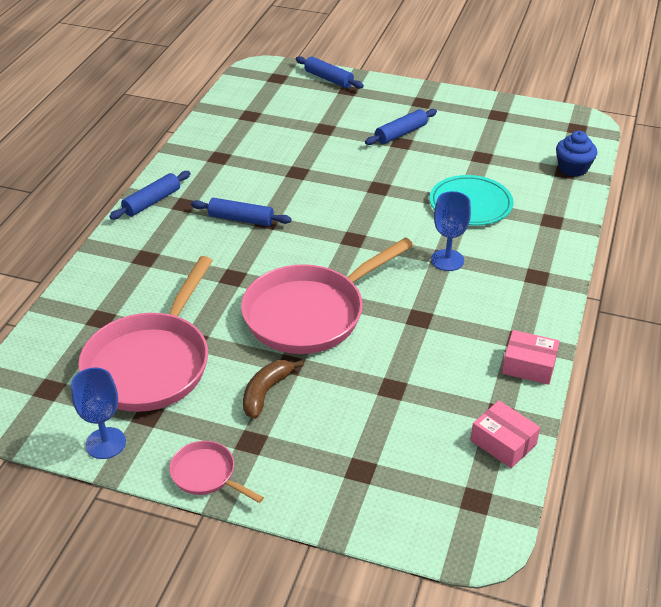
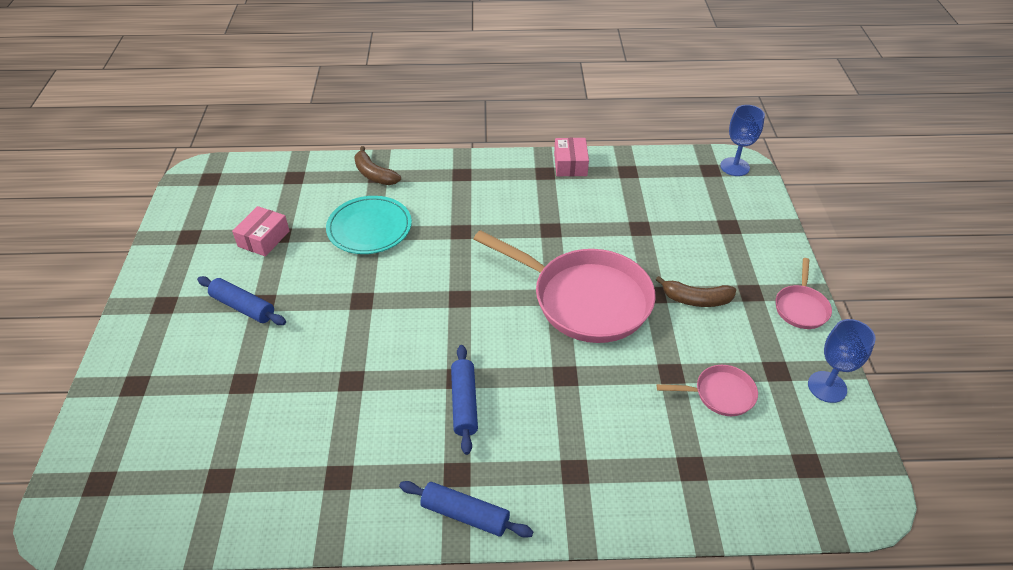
camera: 110 degrees left, 5 degrees up
pink pan [78,256,213,412] -> pink pan [657,365,758,416], size x0.46
blue rolling pin [296,56,364,89] -> none
blue goblet [431,191,471,271] -> blue goblet moved to [720,105,765,176]
pink box [471,400,540,468] -> pink box moved to [232,206,290,257]
blue cupcake [556,131,597,177] -> none
none -> brown banana [354,146,401,185]

